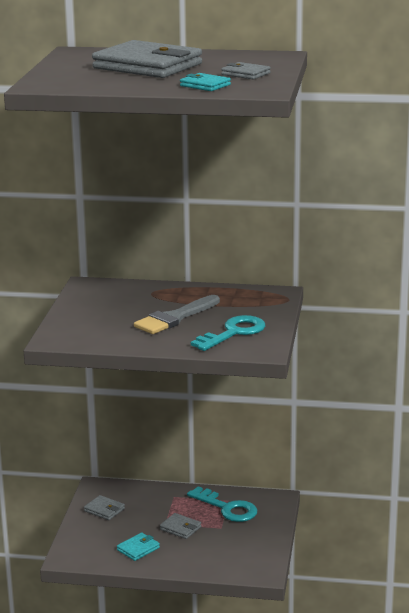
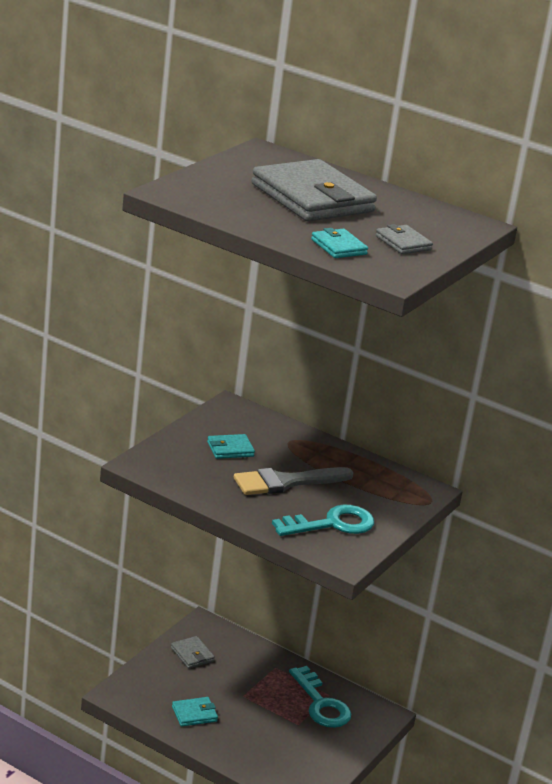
camera: 20 degrees right, 5 degrees up
grey wallet [160,513,201,539] -> none
none -> turquoise wallet [207,434,255,459]

